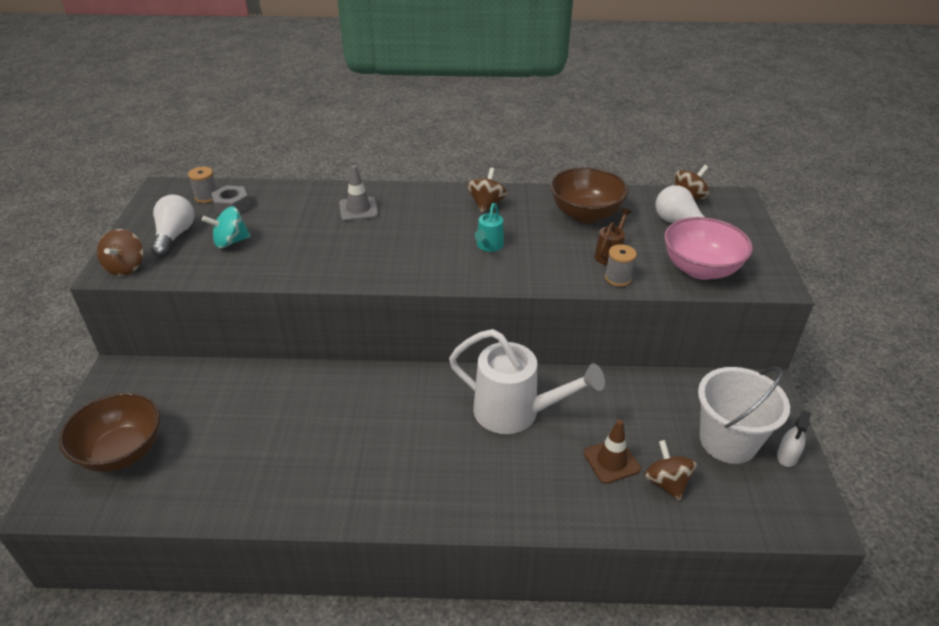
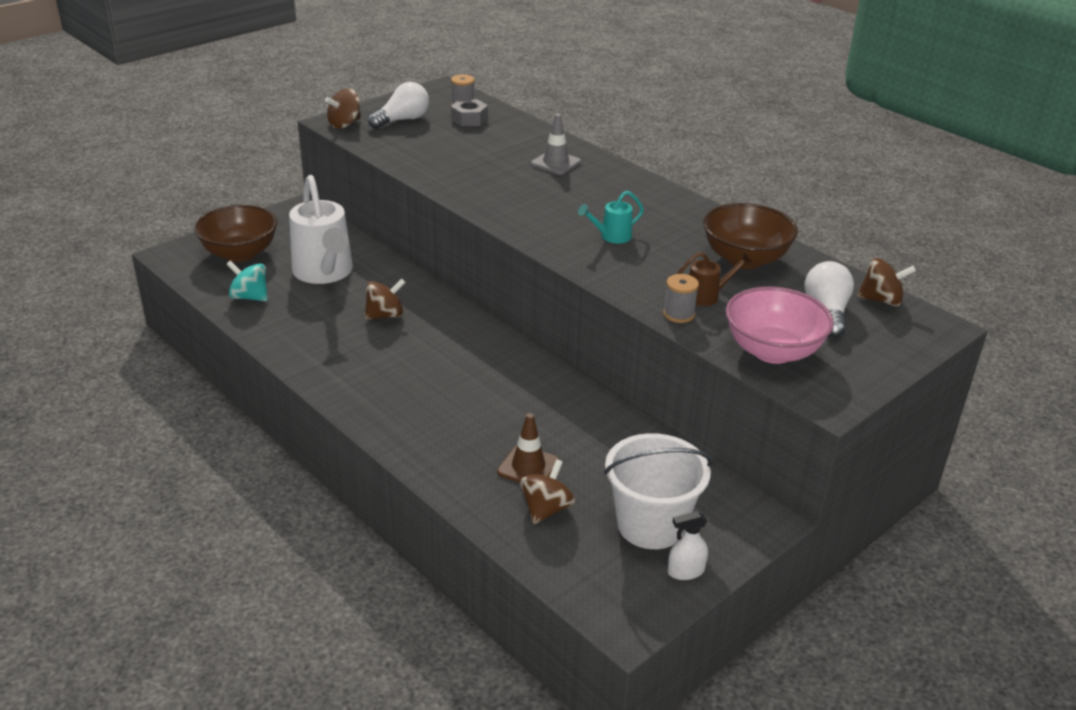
camera: 45 degrees right, 5 degrees down
turquoise spinning top [202,206,251,248] -> turquoise spinning top moved to [227,260,268,302]
white watering can [449,329,605,434] -> white watering can moved to [289,175,353,284]
brown spinning top [467,168,508,213] -> brown spinning top moved to [365,279,406,320]

